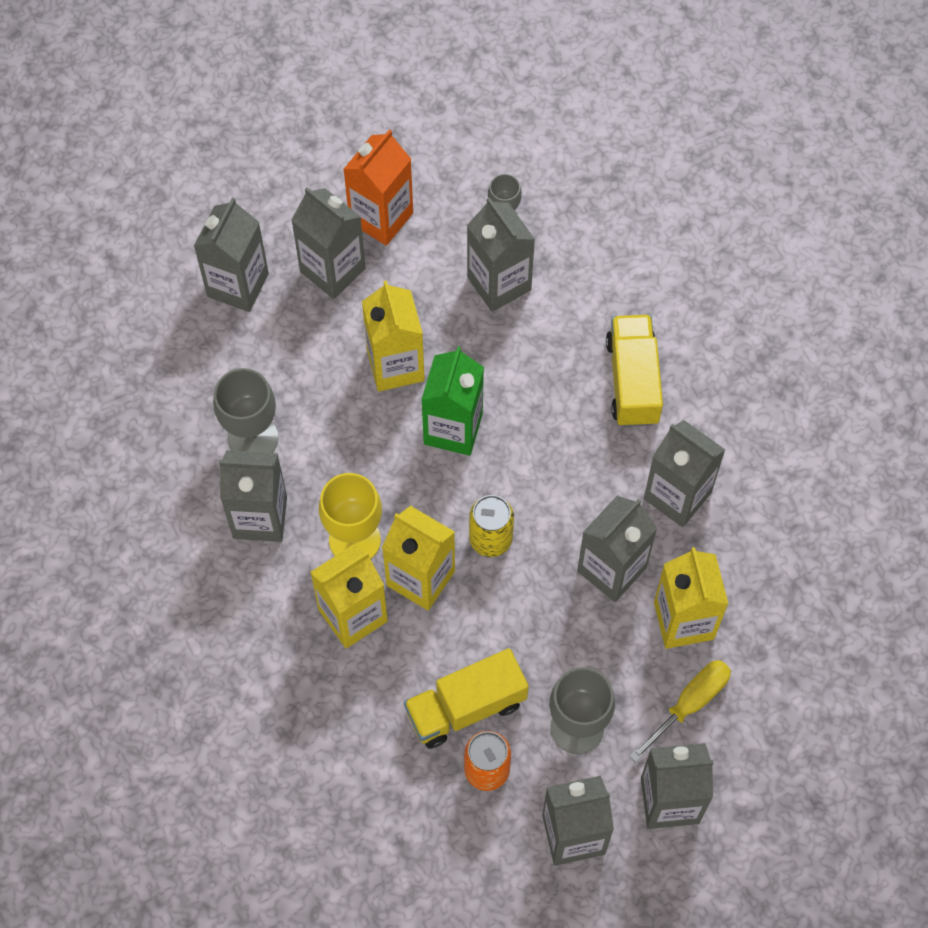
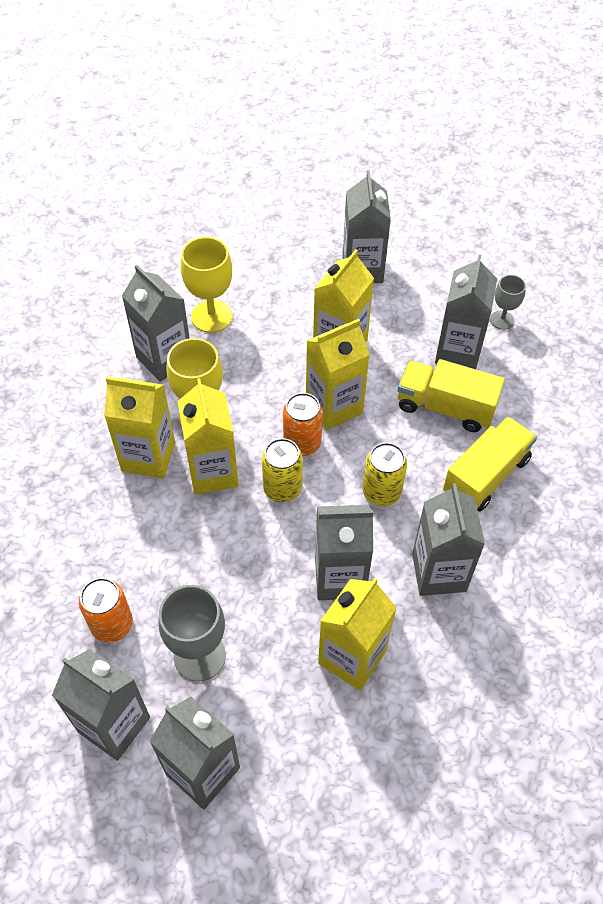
camera: 45 degrees right, 10 degrees down
grey carton [194,198,269,312] -> none
grey goblet [213,368,278,453] -> yellow goblet [181,237,233,333]
orange carton [343,129,413,246] -> none
yellow truck [404,648,529,748] -> yellow truck moved to [398,359,505,432]
green carton [421,347,484,456] -> yellow carton [306,319,370,430]
yellow screwdriver [629,660,731,762] -> none
none -> orange can [283,393,323,456]
none -> yellow can [363,442,407,506]

